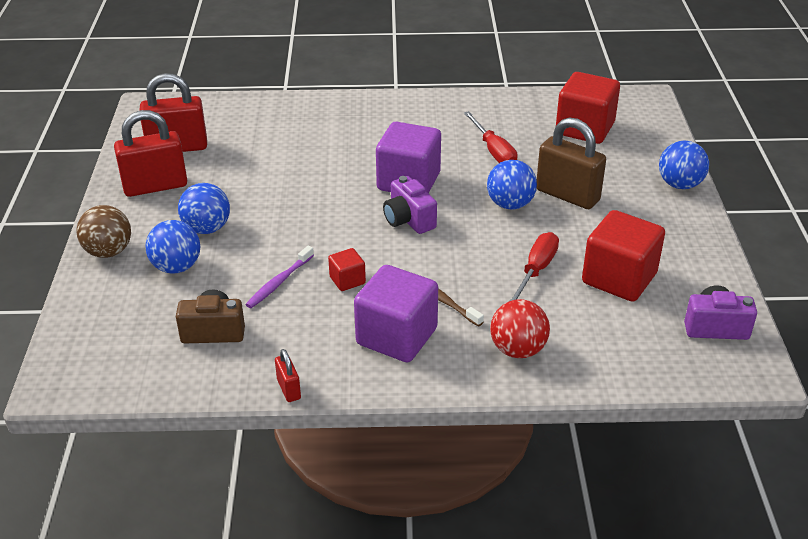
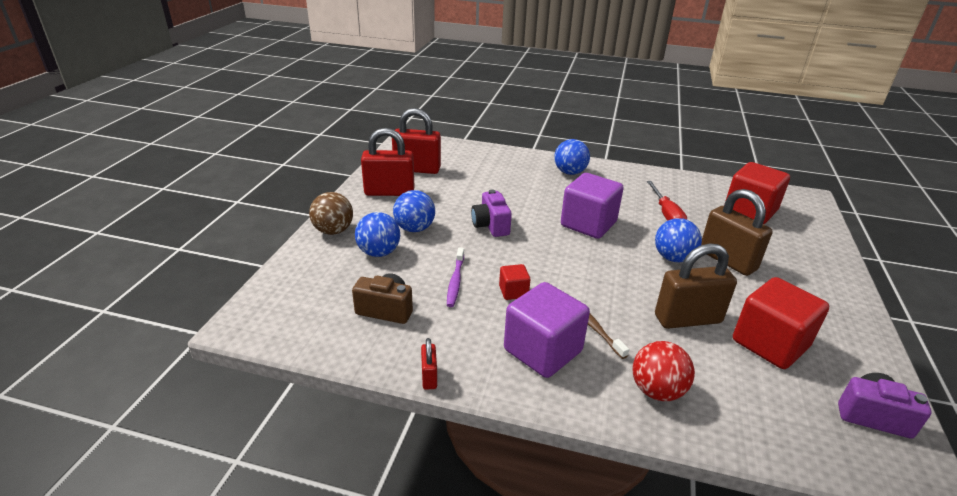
camera: 15 degrees right, 5 degrees down
purple toothbrush [245,246,314,308] -> purple toothbrush turned 45 degrees counterclockwise [447,248,464,307]
purple camera [383,176,437,234] -> purple camera moved to [471,189,512,237]
red screwdriver [509,232,559,301] -> brown padlock [655,243,737,329]
blue ball [659,140,709,189] -> blue ball moved to [554,139,590,175]

